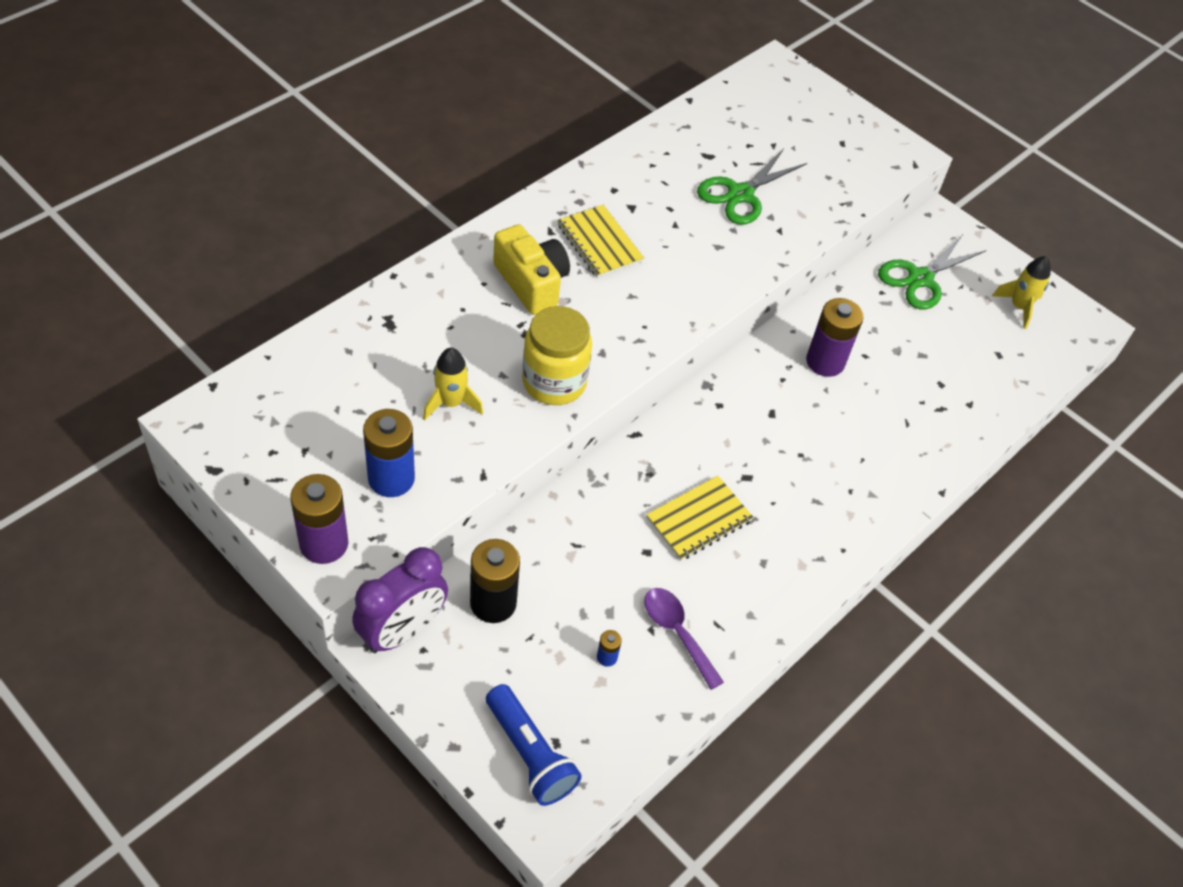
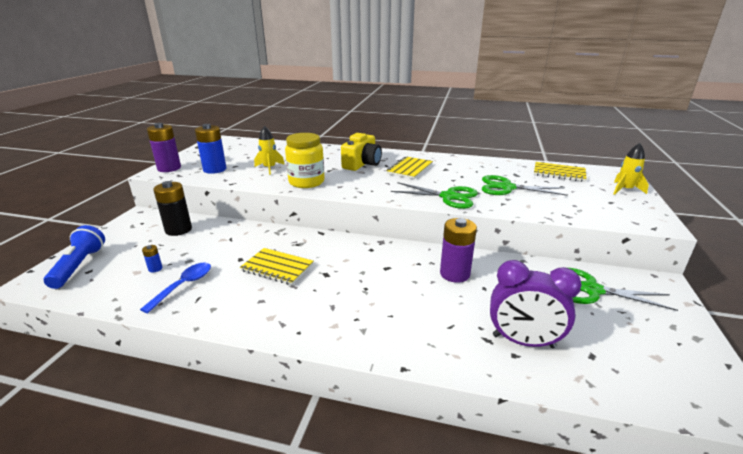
camera: 65 degrees right, 25 degrees down
purple clock [352,547,448,653] -> purple clock moved to [490,260,581,348]
blue flashlight [486,684,582,806] -> blue flashlight turned 150 degrees clockwise [44,225,105,289]
purple spoon [644,588,724,690] -> blue spoon [140,263,211,313]
yellow rocket [992,256,1051,329] -> yellow rocket moved to [613,143,649,195]
none -> green scissors [391,182,478,209]
none -> yellow notebook [534,162,587,182]

